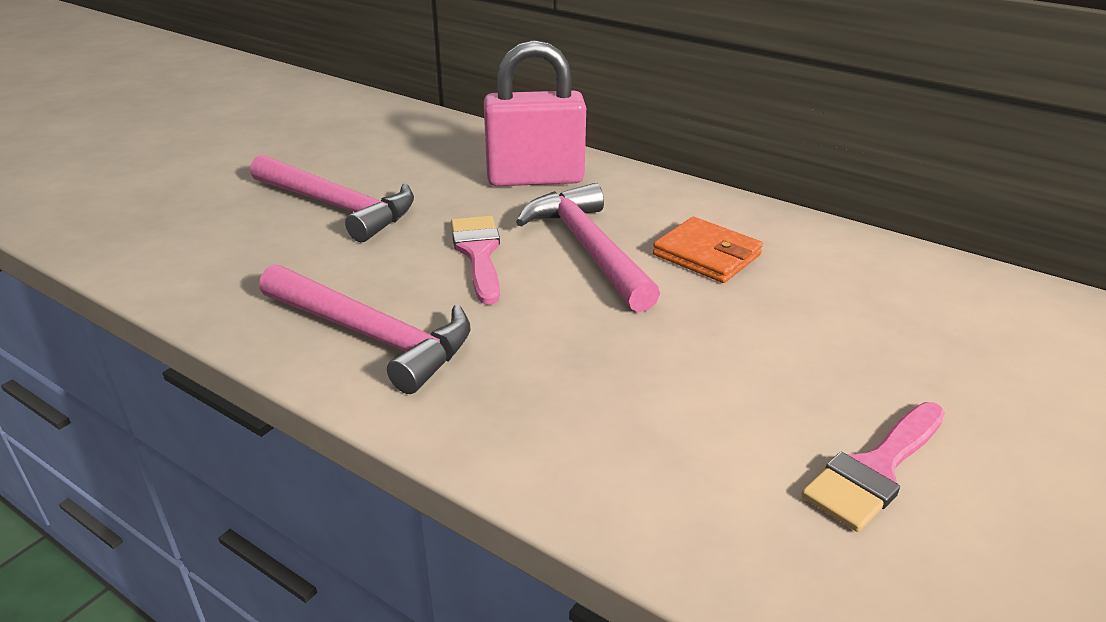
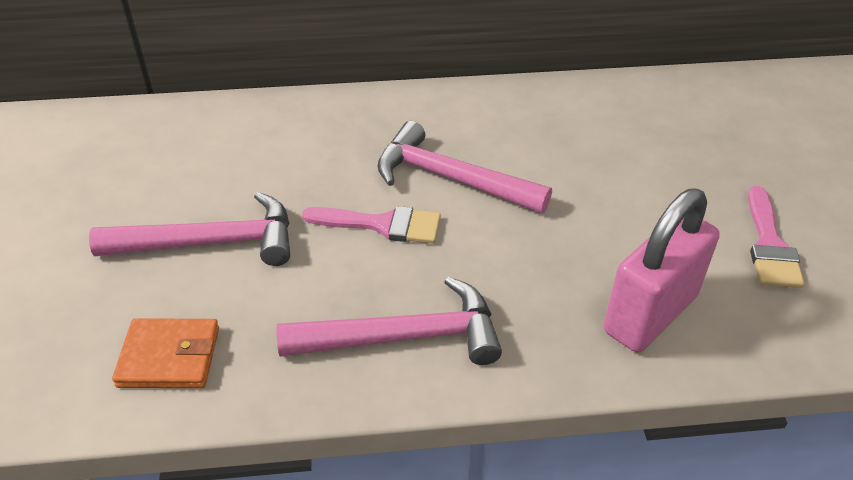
camera: 40 degrees left, 10 degrees up
pink brush [451,216,500,305] -> pink brush turned 150 degrees clockwise [302,206,441,244]
pink padlock [484,40,586,186] -> pink padlock moved to [604,188,720,352]
orange wallet [653,217,763,283] -> orange wallet moved to [112,318,219,388]

